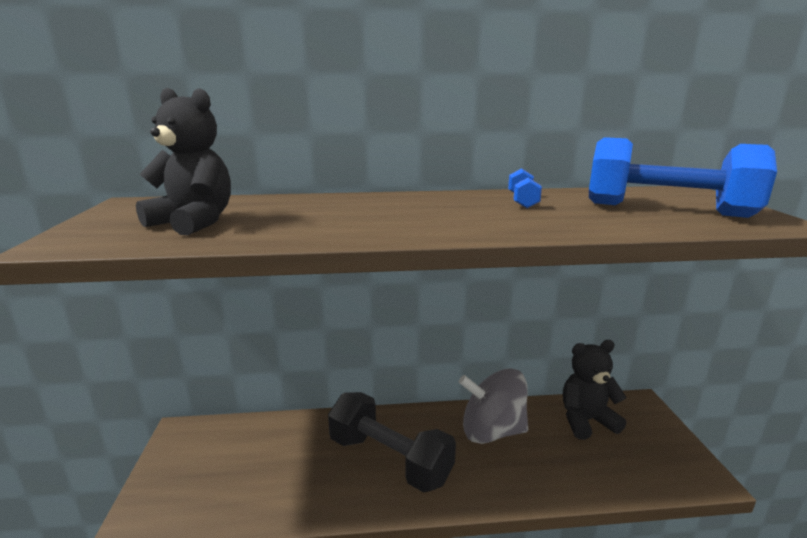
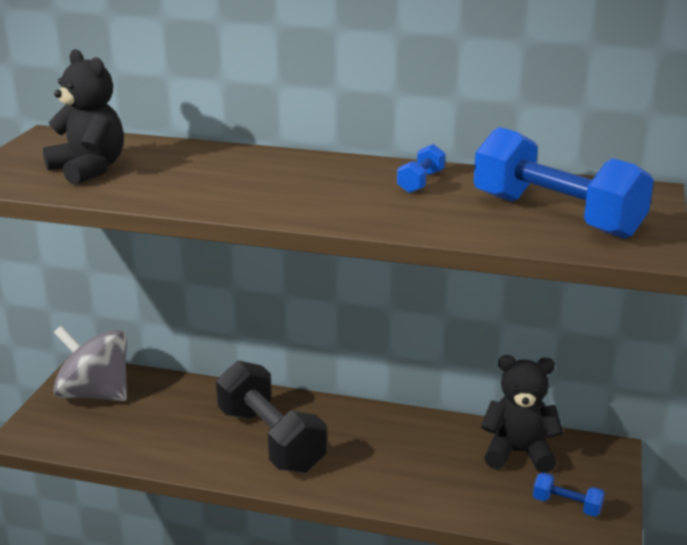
camera: 20 degrees right, 5 degrees up
grey spinning top [459,368,528,444] -> grey spinning top moved to [53,326,127,401]
none -> blue dumbbell [533,472,605,517]

